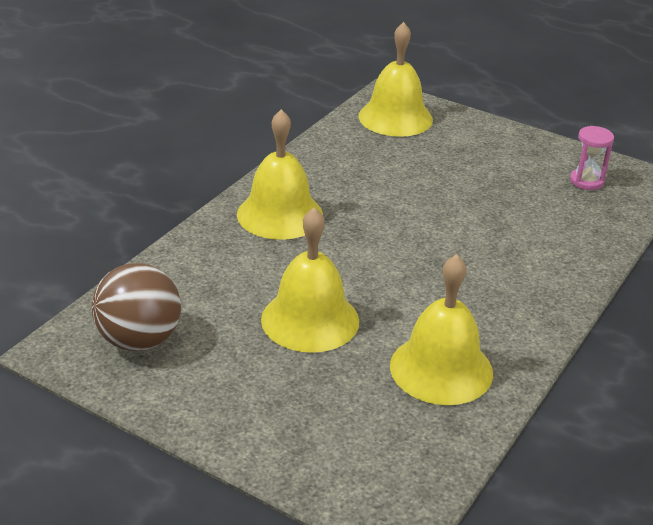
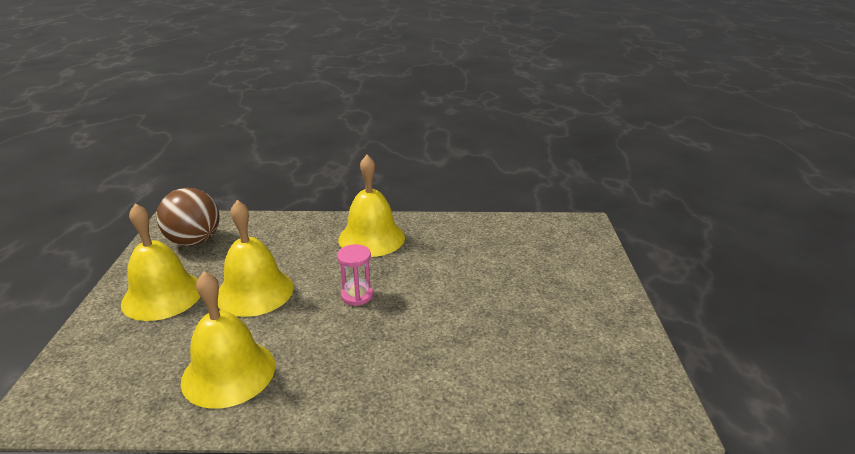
camera: 60 degrees right, 5 degrees down
yellow bell [359,22,433,137] -> yellow bell moved to [121,203,200,321]
pink hourglass [570,126,614,190] -> pink hourglass moved to [337,244,373,306]

